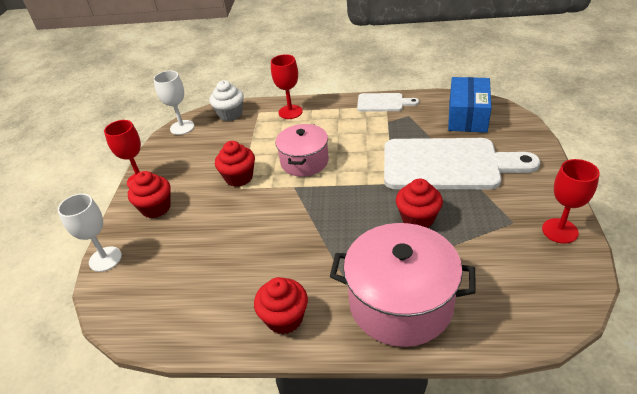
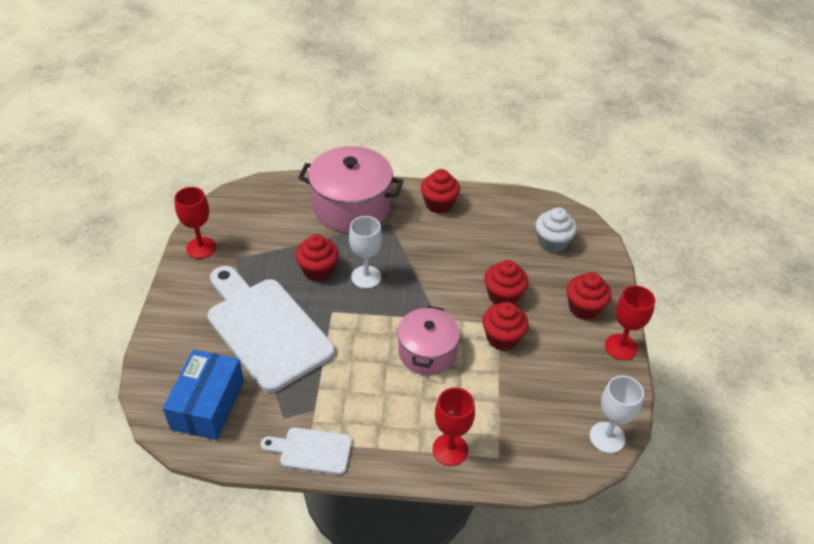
camera: 175 degrees right, 5 degrees up
white goblet [58,194,122,272] -> white goblet moved to [349,216,382,289]
white cupcake [209,80,244,121] -> white cupcake moved to [535,207,577,253]
white cutting board [384,138,540,189] -> white cutting board turned 45 degrees clockwise [207,266,335,393]
none -> red cupcake [484,260,528,305]

